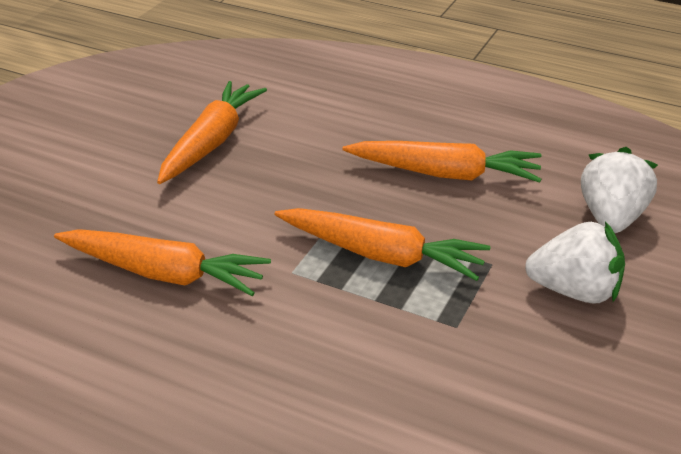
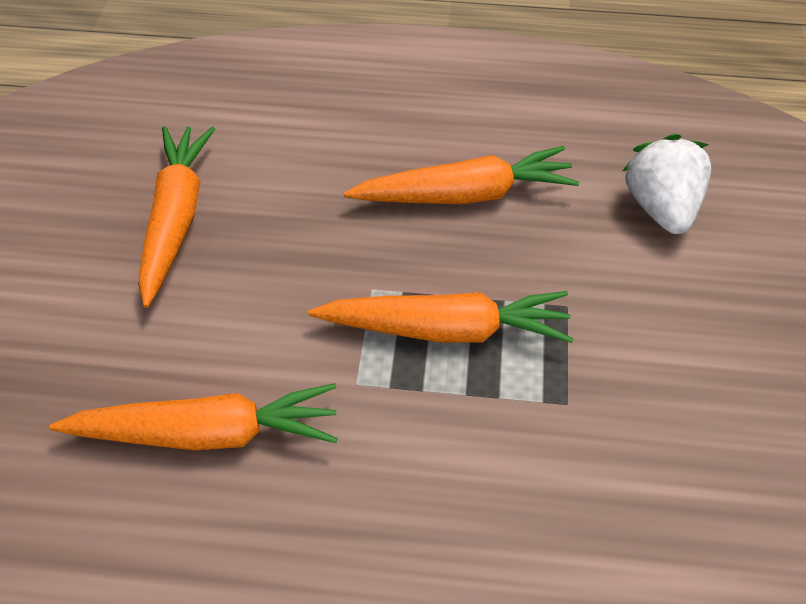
camera: 20 degrees left, 15 degrees up
white strawberry [525,222,625,304] -> none

